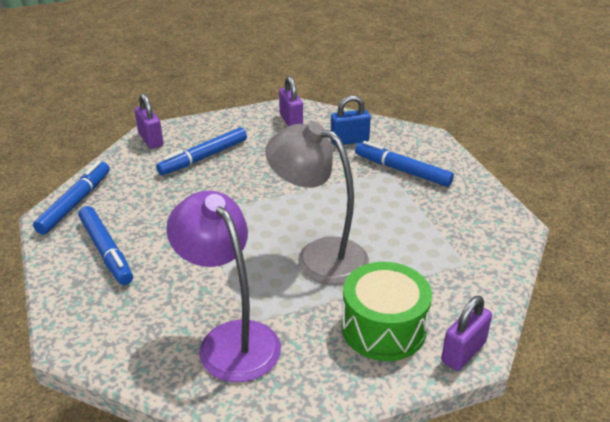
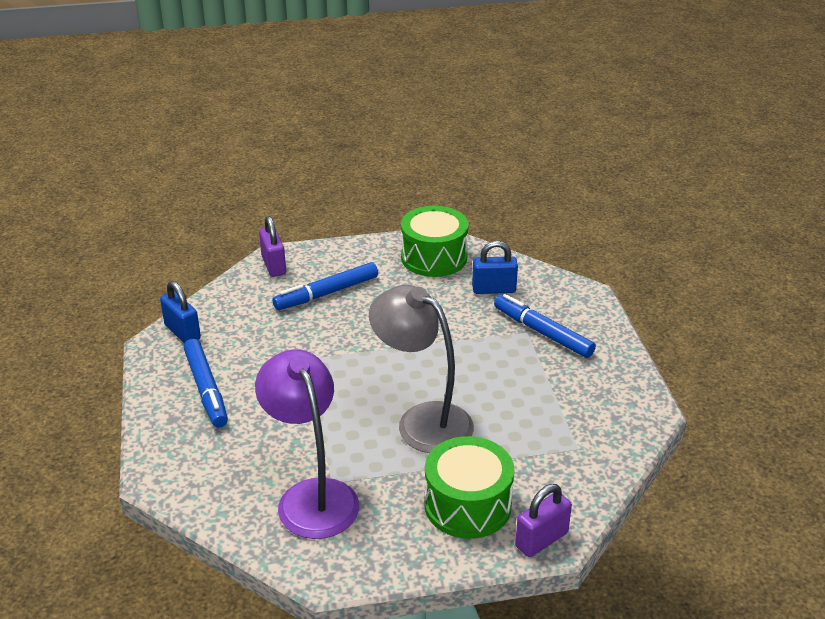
camera: 10 degrees right, 0 degrees up
blue marker [33,161,110,235] -> blue padlock [160,281,201,343]
purple padlock [279,76,303,126] -> green drum [401,206,469,277]

